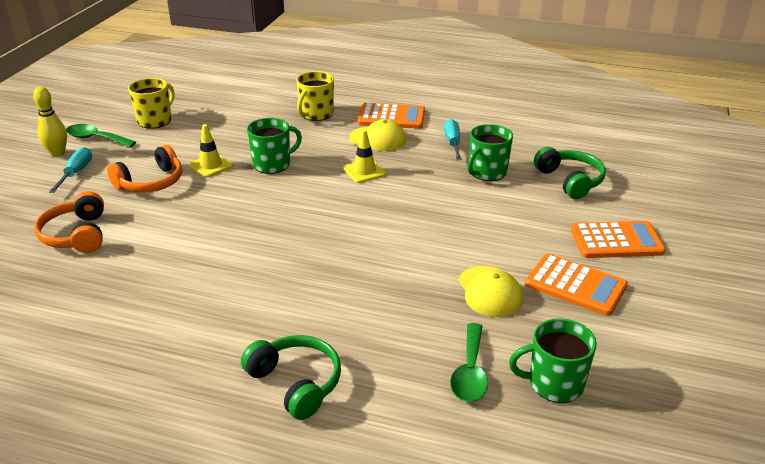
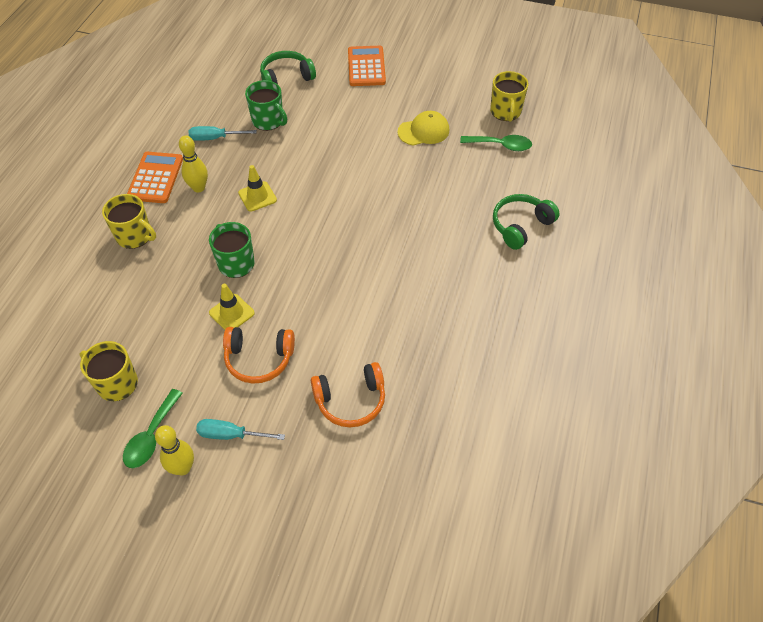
camera: 90 degrees left, 20 degrees up
orange headphones [107,145,182,193] -> orange headphones turned 135 degrees clockwise [223,327,295,384]
yellow cap [349,119,407,151] -> yellow bowling pin [179,135,208,192]
green mug [509,318,597,403] -> yellow mug [490,71,528,122]
orange calculator [525,254,628,316] -> none

